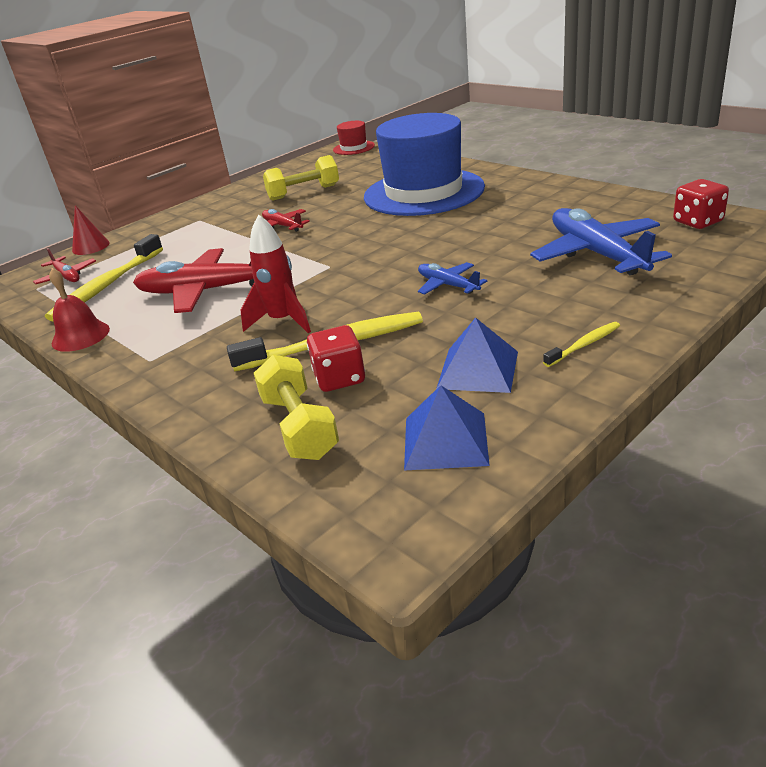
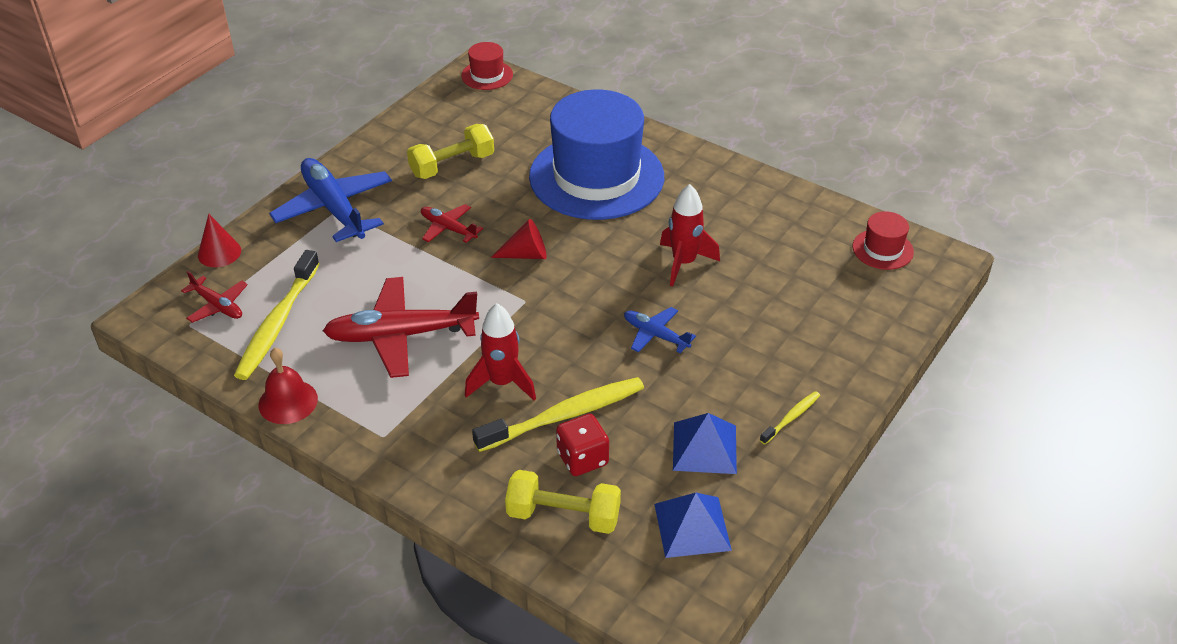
camera: 15 degrees left, 10 degrees up
yellow dumbbell [254,355,339,460] -> yellow dumbbell turned 45 degrees counterclockwise [505,470,621,534]
blue plane [530,208,672,275] -> blue plane moved to [269,158,392,242]
red dice [673,179,729,229] -> red hat [853,211,914,270]
none -> red cone [491,219,547,259]
none -> red rocket [660,184,720,286]

